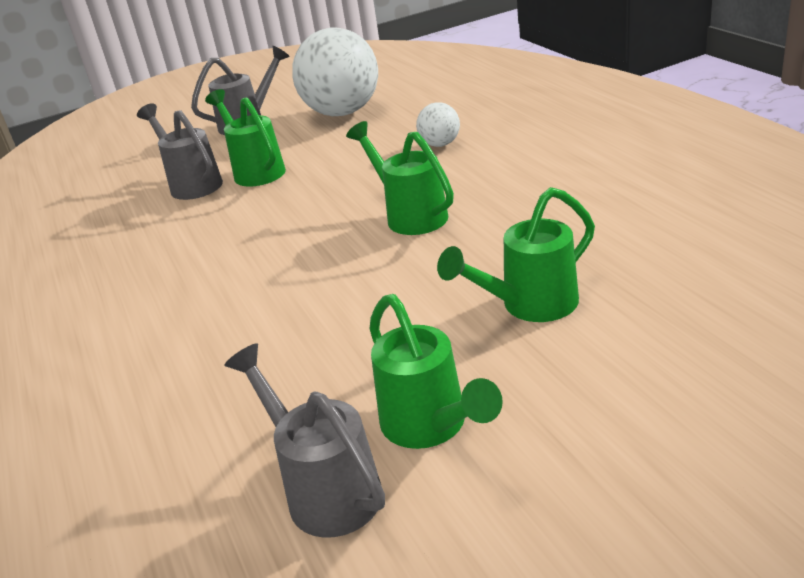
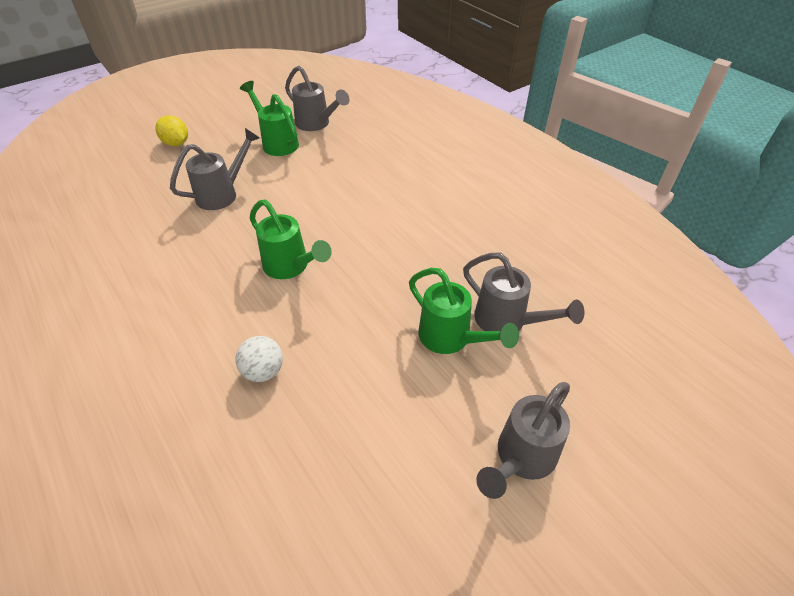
camera: 165 degrees right, 15 degrees up
white ball [292,28,378,116] -> none
green watering can [437,187,595,322] -> grey watering can [170,128,260,210]
none -> yellow lemon [155,115,188,146]

